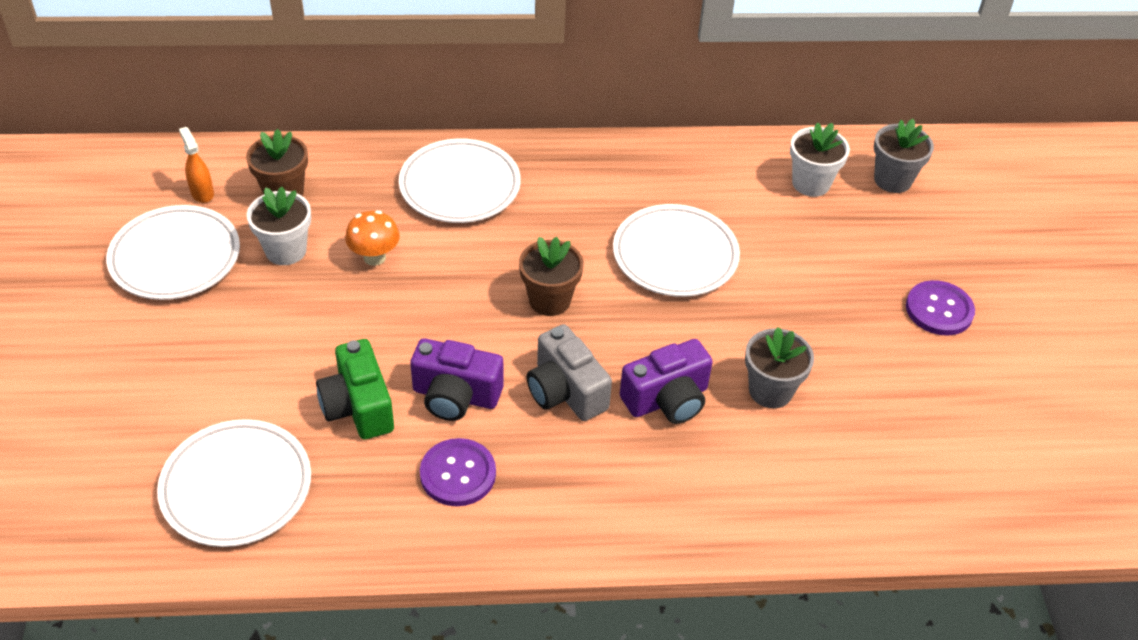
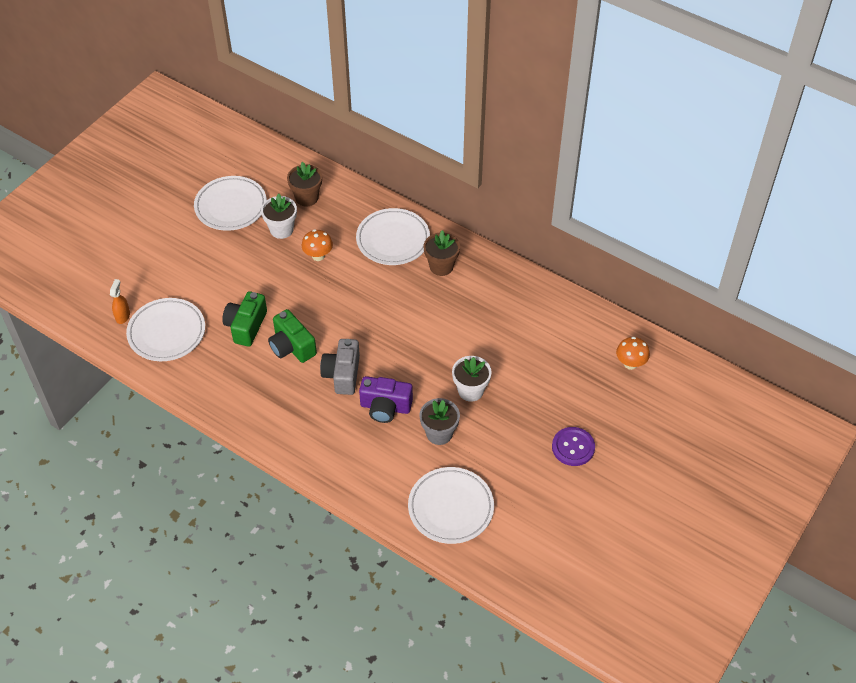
camera: 40 degrees right, 5 degrees up
orange spray bottle [179,127,214,203] -> orange spray bottle moved to [110,279,130,324]
purple camera [410,338,503,421] -> green camera [268,309,317,363]
purple button [420,438,496,506] -> none
brown flower pot [519,237,584,316] -> brown flower pot moved to [424,230,460,276]
white plate [613,204,740,297] -> white plate moved to [408,467,494,544]
white flower pot [790,122,850,197] -> white flower pot moved to [452,356,492,402]
grey flower pot [874,119,934,193] -> orange mushroom [616,337,650,370]

